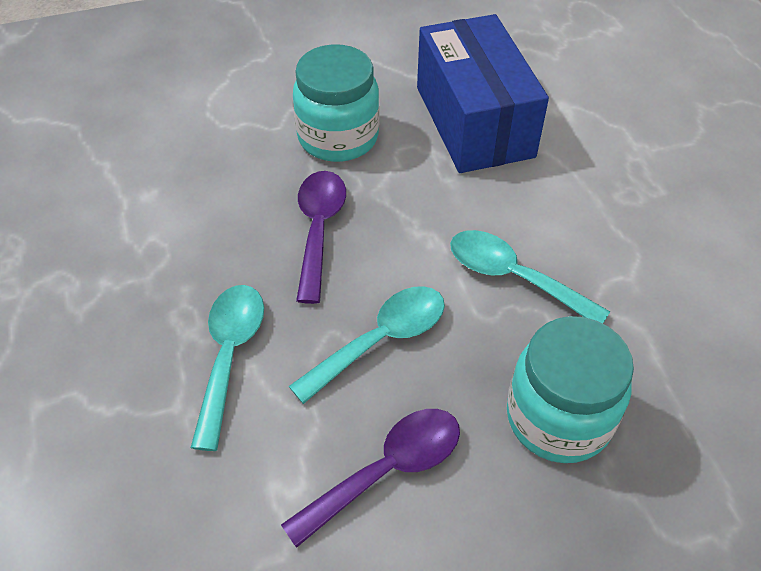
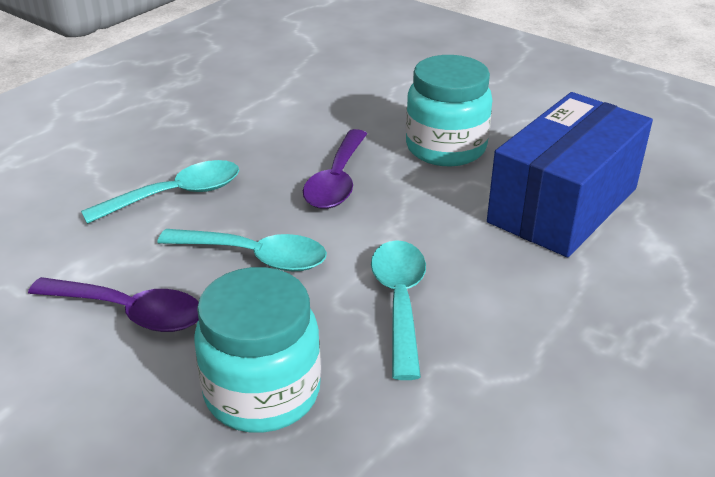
camera: 55 degrees right, 15 degrees down
purple spoon [296,171,346,304] -> purple spoon turned 135 degrees clockwise [303,129,367,209]

